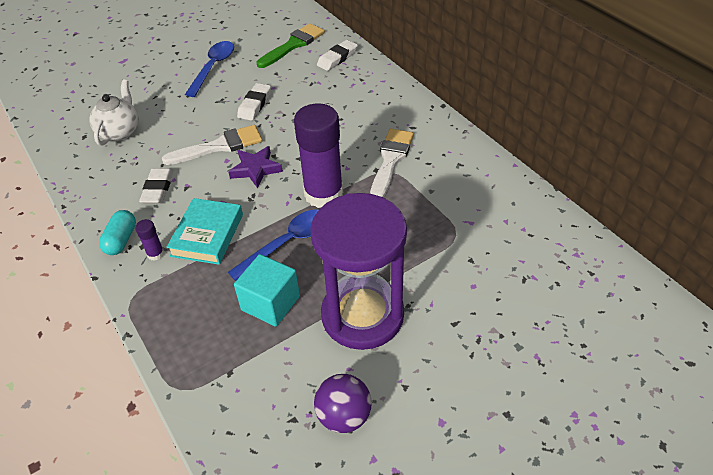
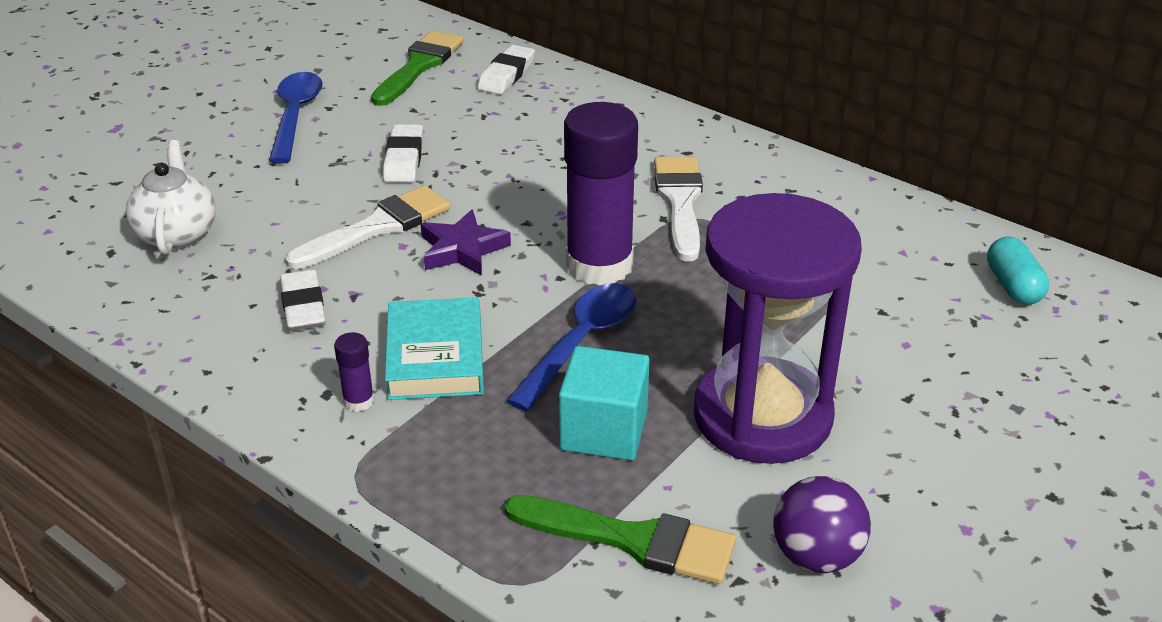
camera: 20 degrees left, 10 degrees down
turquoise capsule [99,210,136,255] -> turquoise capsule moved to [987,237,1049,305]
none -> green brush [504,495,736,584]

